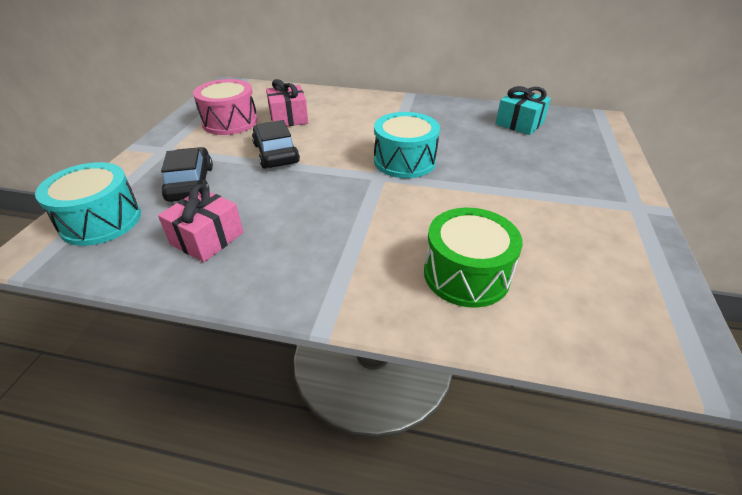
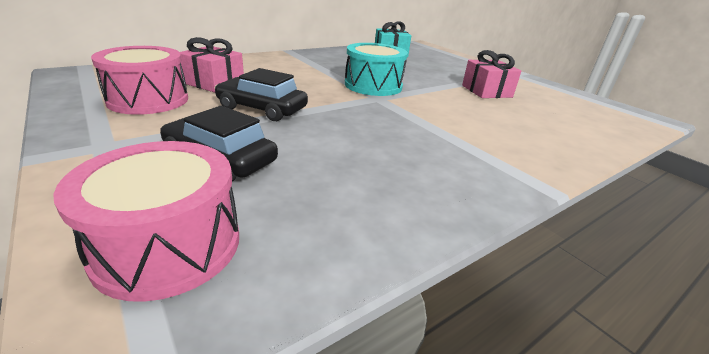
camera: 50 degrees left, 10 degrees down
turquoise drum [35,162,141,246] -> pink drum [53,141,239,302]
pink gift [158,184,243,262] -> pink gift moved to [462,50,521,98]
green drum [424,208,523,308] -> none

